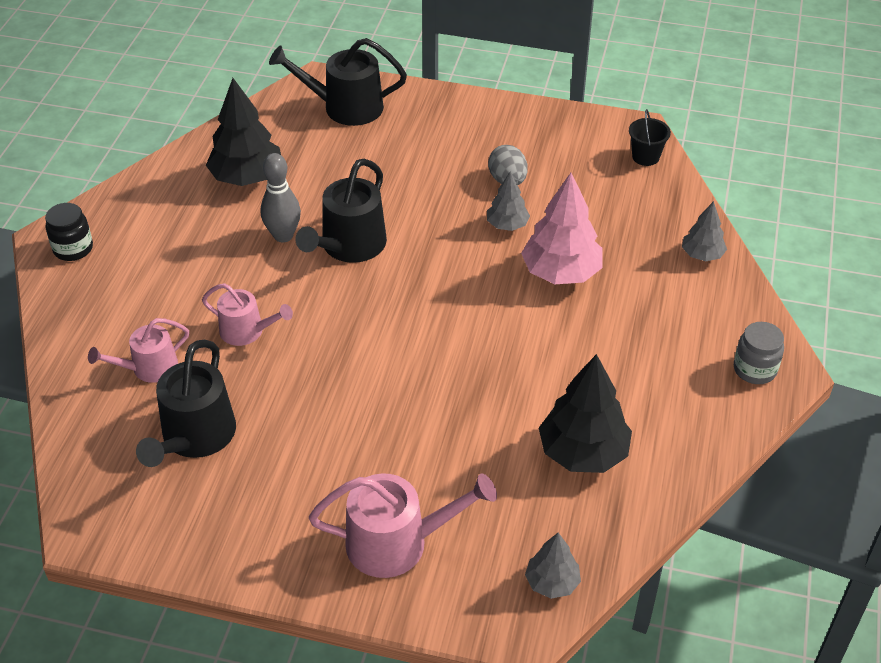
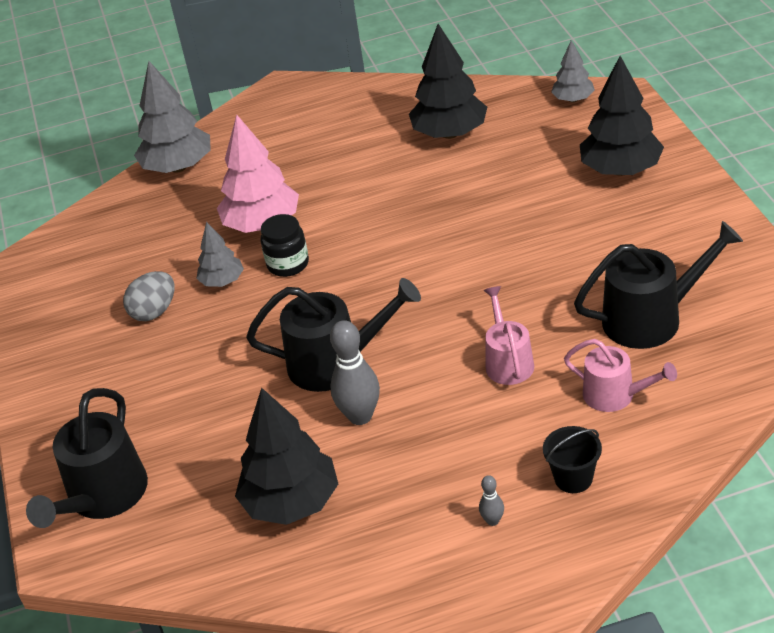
camera: 115 degrees left, 5 degrees down
black jar [45,203,93,261] -> black jar moved to [260,214,309,277]
black watering can [269,38,407,126] -> black watering can turned 45 degrees clockwise [26,388,148,528]
pink watering can [309,473,497,578] -> black tree [580,56,664,176]
black bucket [629,109,671,166] -> black bucket moved to [543,426,602,493]
grey tree [682,201,727,261] -> grey tree [134,61,211,173], size x1.80
grey jar [734,322,784,384] -> none
none -> grey bowling pin [479,475,504,526]

